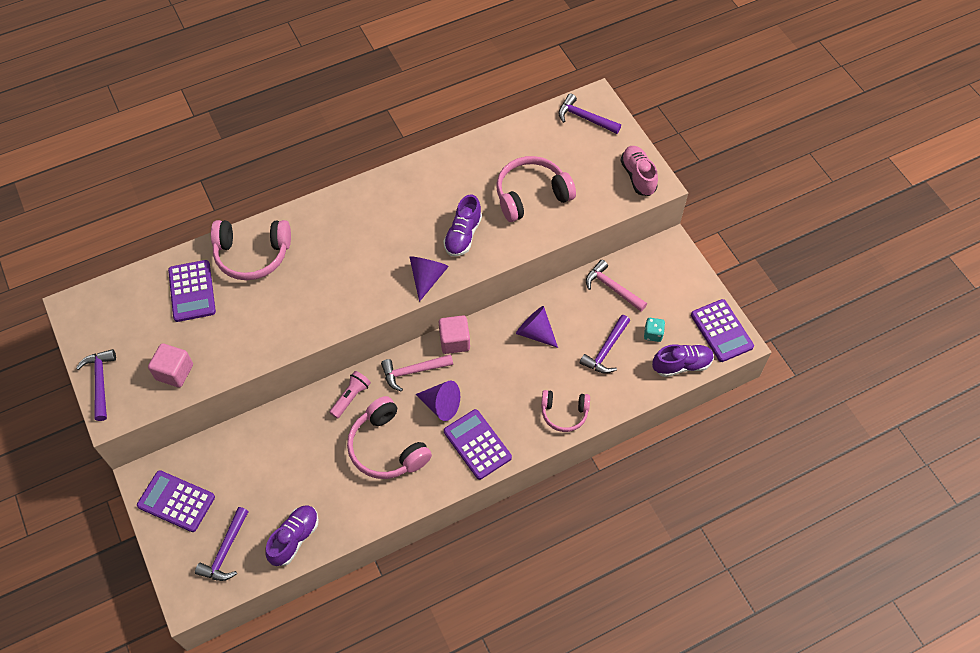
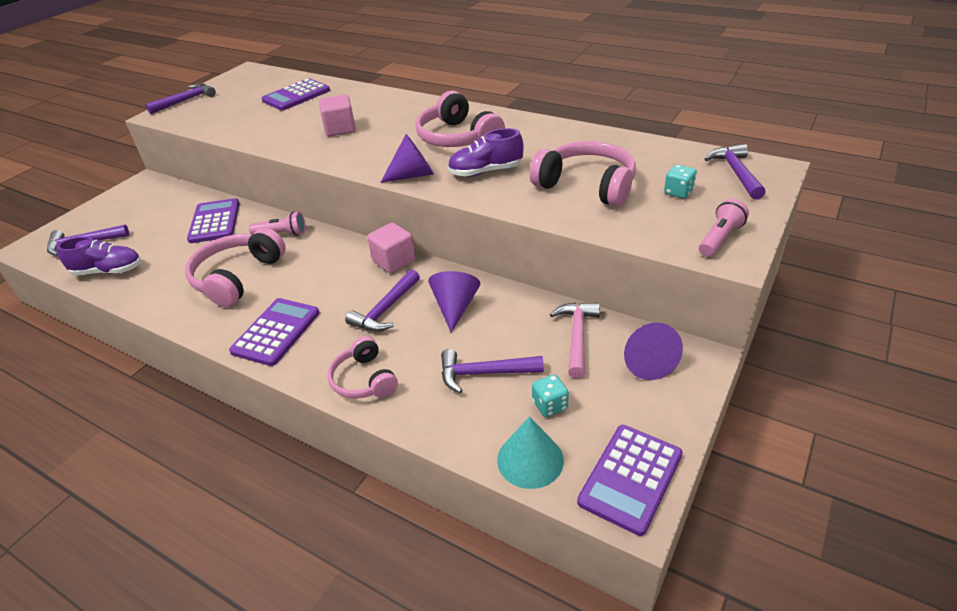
camera: 60 degrees right, 20 degrees down
purple calculator [137,470,215,532] -> purple calculator moved to [187,198,240,243]
pink cube [148,343,193,388] -> pink cube moved to [319,94,356,137]
pink headphones [211,220,291,280] -> pink headphones moved to [415,91,505,147]
pink hammer [381,354,453,392] -> none
purple cone [415,381,460,421] -> purple cone moved to [624,323,683,380]
pink shoe [620,146,658,196] -> pink flashlight [699,199,749,257]
purple shoe [652,344,714,377] -> turquoise cone [497,416,564,489]
none -> purple hammer [345,269,420,332]
none -> turquoise dice [664,165,697,198]

